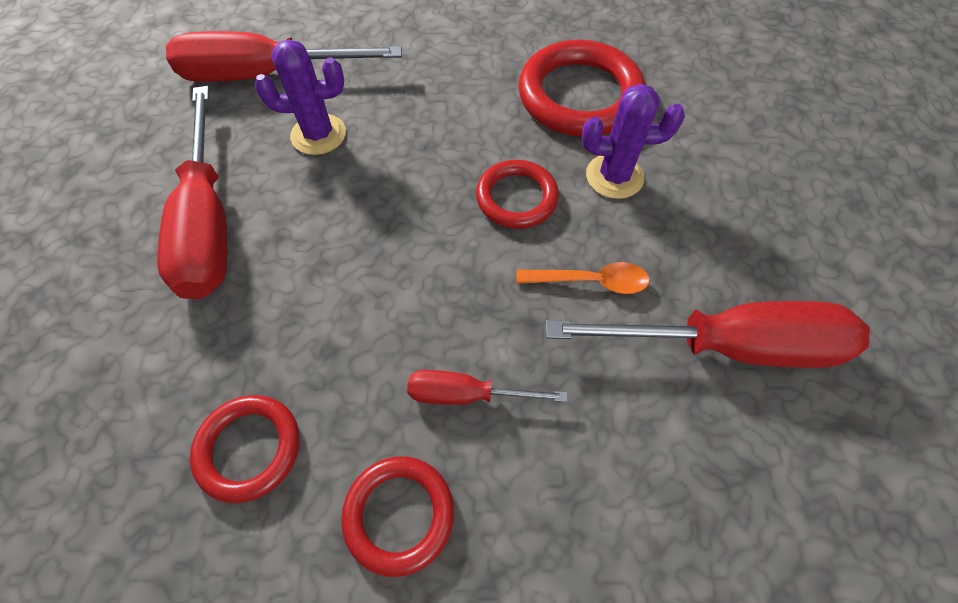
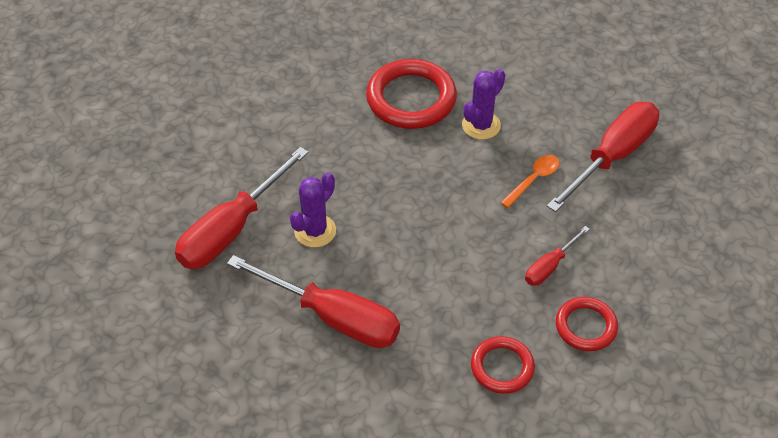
camera: 50 degrees left, 10 degrees down
red ring [476,160,559,229] -> none

